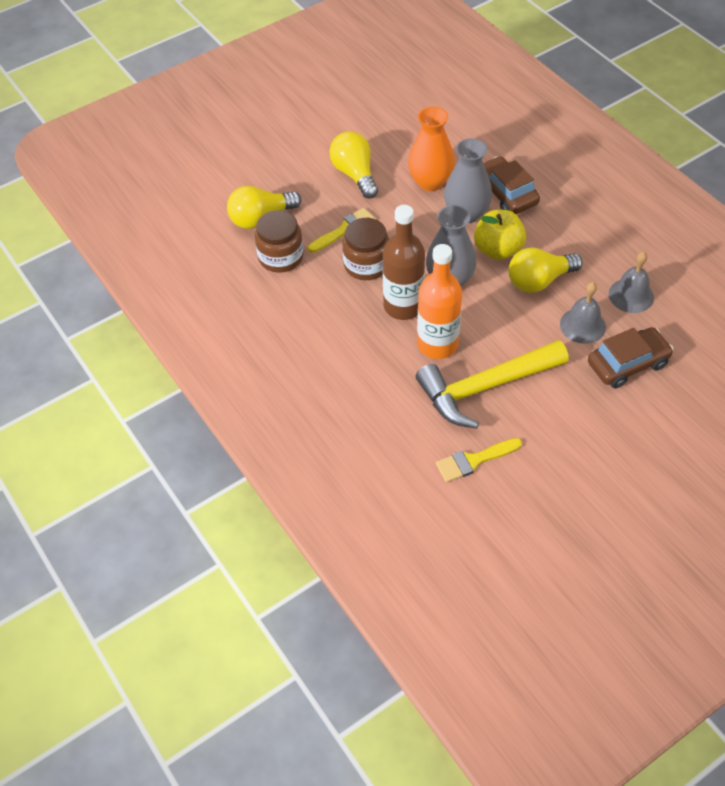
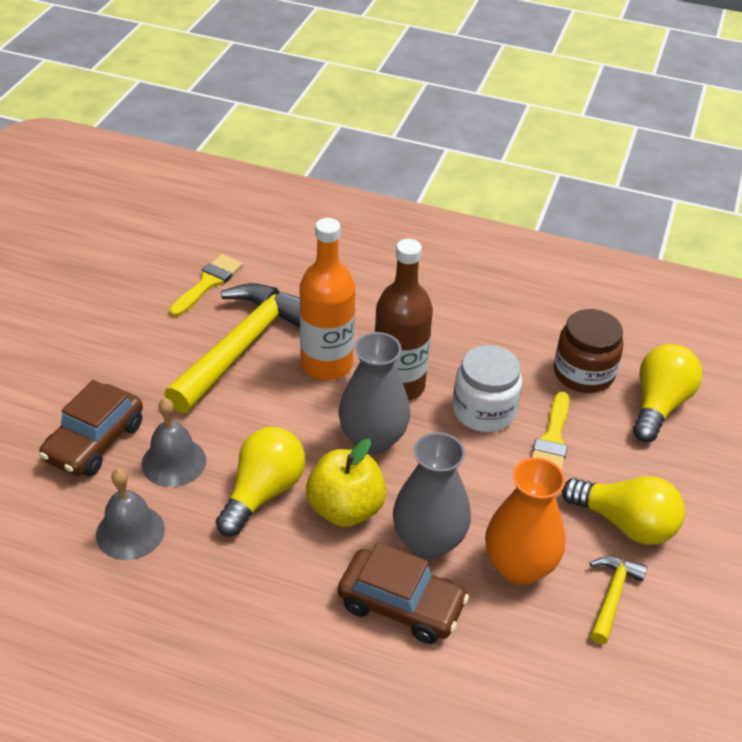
camera: 140 degrees right, 10 degrees down
brown jar [342,218,389,280] -> white jar [453,345,522,432]
none -> yellow hammer [590,556,647,644]

